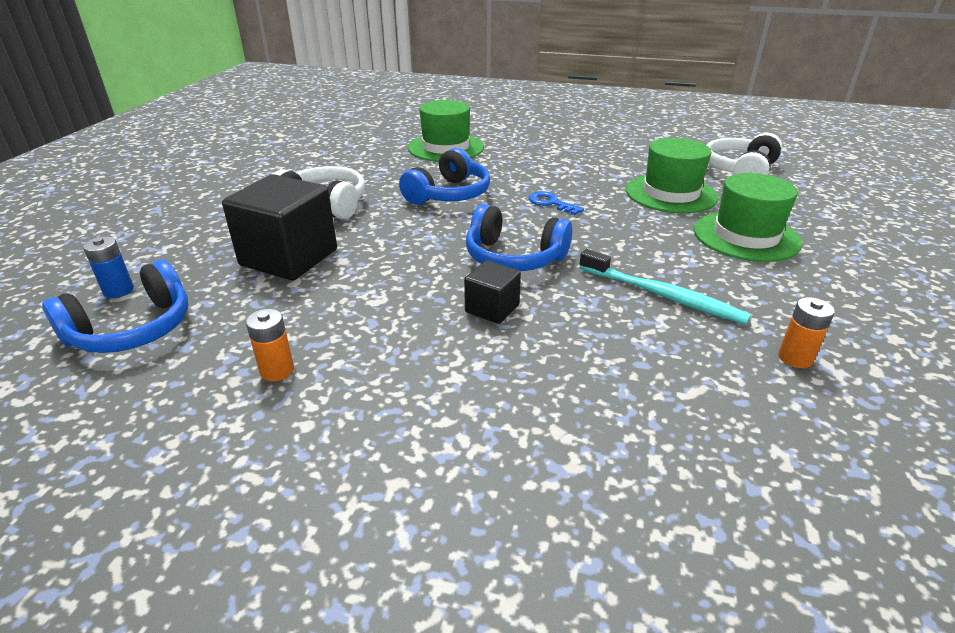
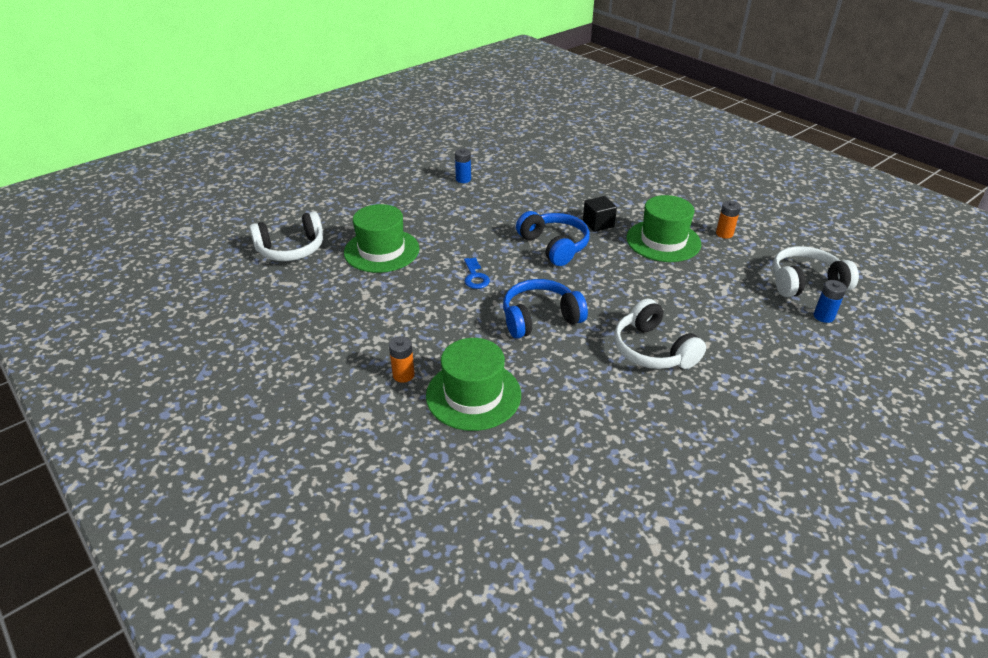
camera: 145 degrees left, 5 degrees up
blue headphones [42,260,188,353] -> white headphones [772,246,859,297]
black cube [222,174,337,280] -> none
turquoise toothbrush [579,249,751,324] -> none
green hat [693,173,802,262] -> green hat moved to [627,195,701,262]
orange battery [778,297,835,368] -> orange battery moved to [389,336,415,383]
none -> blue battery [455,149,471,183]

